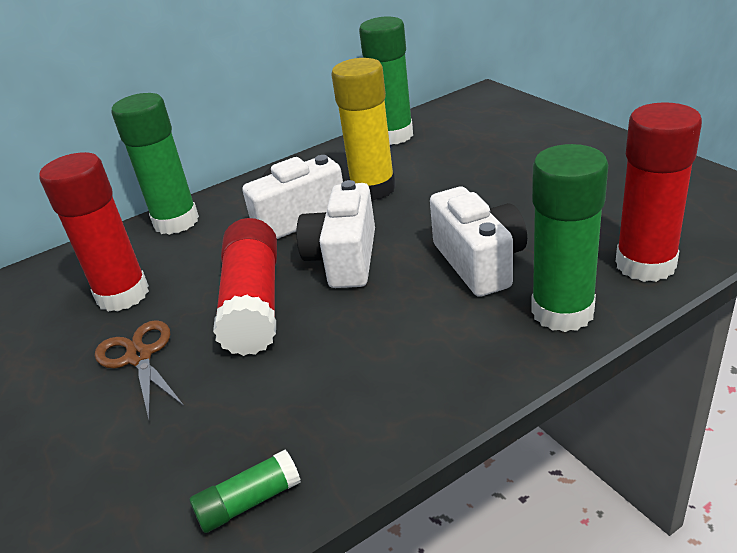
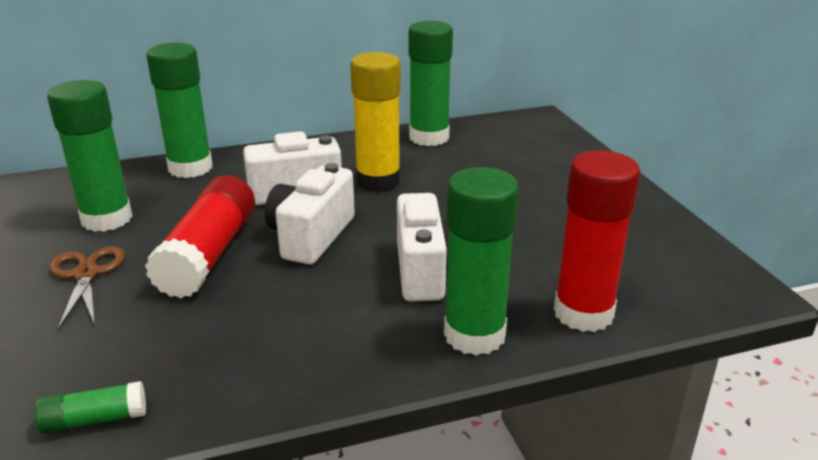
camera: 10 degrees right, 5 degrees down
red glue stick [39,152,149,312] -> green glue stick [47,80,133,232]

